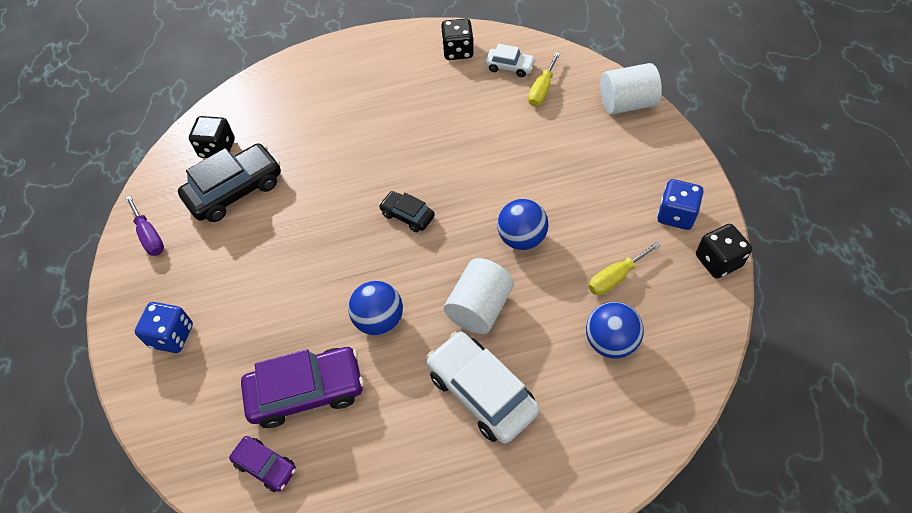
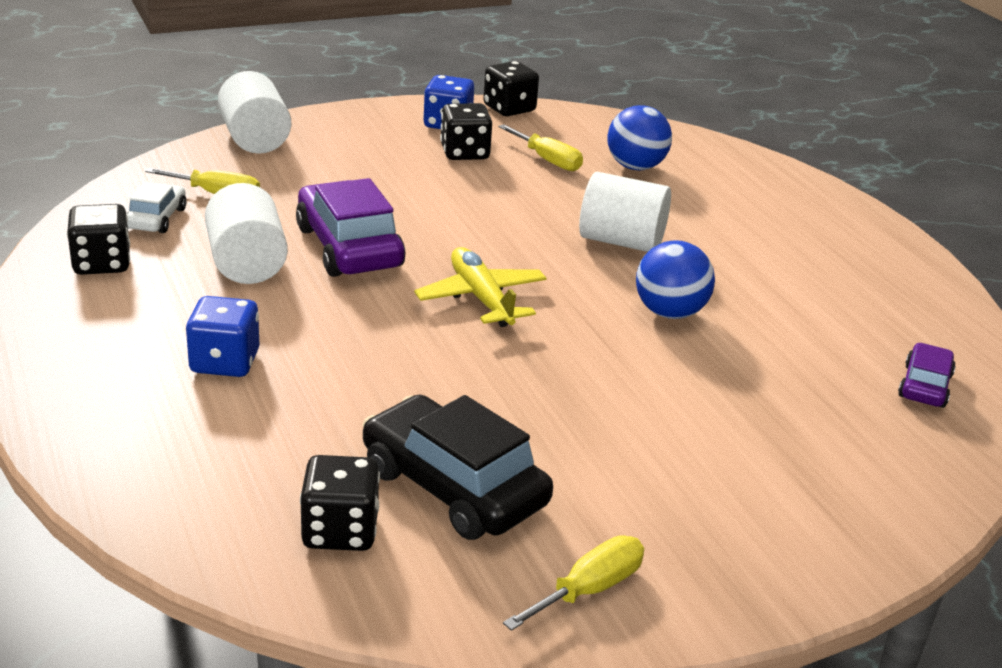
camera: 105 degrees left, 25 degrees down
purple screwdriver [125,195,164,256] -> yellow screwdriver [503,535,644,631]
blue dice [135,302,193,353] -> blue dice moved to [186,296,260,377]
purple car [241,347,364,428] -> purple car moved to [296,178,405,277]
black car [379,191,435,232] -> yellow plane [414,247,547,327]
white car [427,331,540,444] -> none
blue ball [497,199,549,250] -> none
none -> white cylinder [205,183,288,284]
none -> black dice [440,103,492,160]

